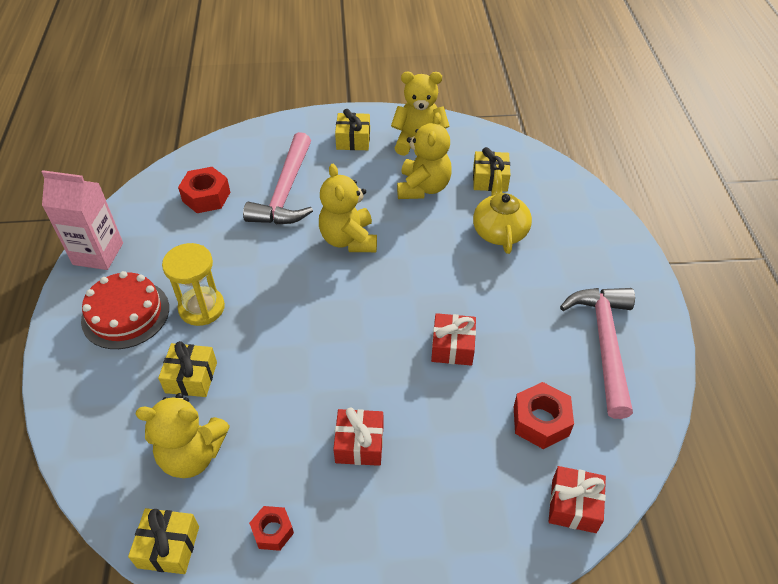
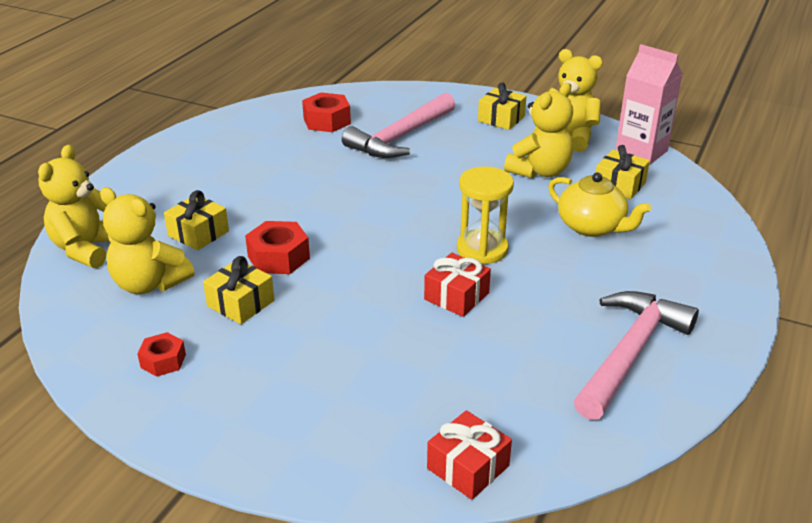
camera: 30 degrees right, 15 degrees down
pink carton [42,170,123,270] -> pink carton moved to [615,44,683,165]
red cake [81,271,169,349] -> none
yellow gift [128,508,199,574] -> yellow gift moved to [203,256,274,324]
yellow hourglass [162,243,225,326] -> yellow hourglass moved to [457,167,514,264]
yellow teddy bear [319,164,377,252] -> yellow teddy bear moved to [38,145,110,268]
red gift [333,408,383,466] -> none
yellow teapot [473,170,532,254] -> yellow teapot turned 105 degrees clockwise [548,172,652,237]
red nut [514,382,574,449] -> red nut moved to [245,221,310,274]

